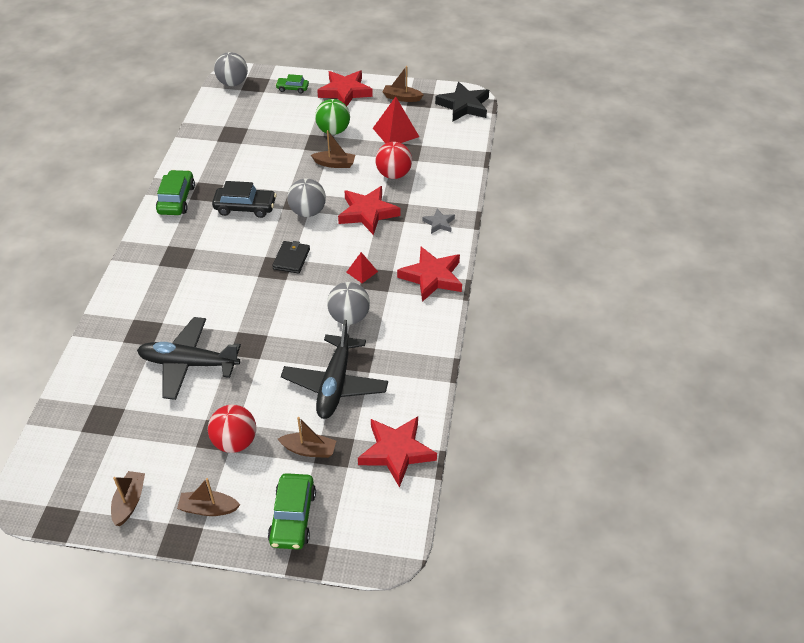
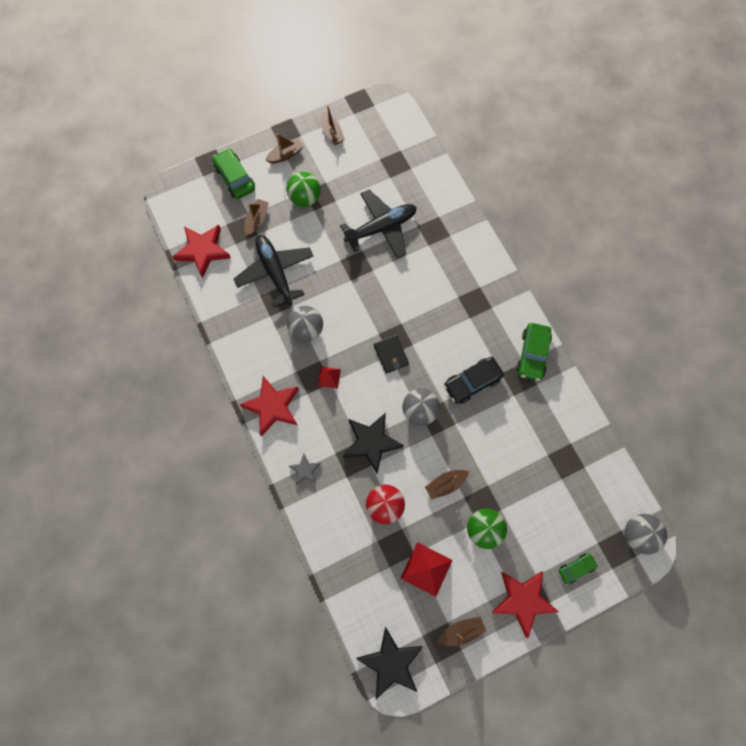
camera: 145 degrees right, 25 degrees up
green car [156,170,195,215] -> green car turned 45 degrees clockwise [516,323,552,381]
red ball [208,405,256,453] -> green ball [287,172,321,207]
brown boat [278,417,336,458] -> brown boat turned 135 degrees clockwise [245,199,269,236]
red star [338,186,400,235] -> black star [343,413,404,473]

